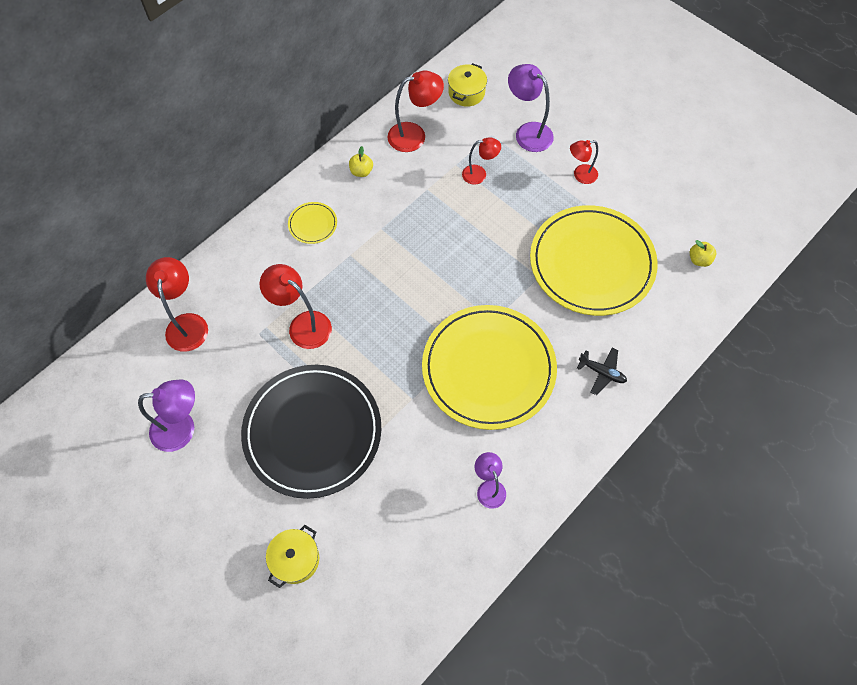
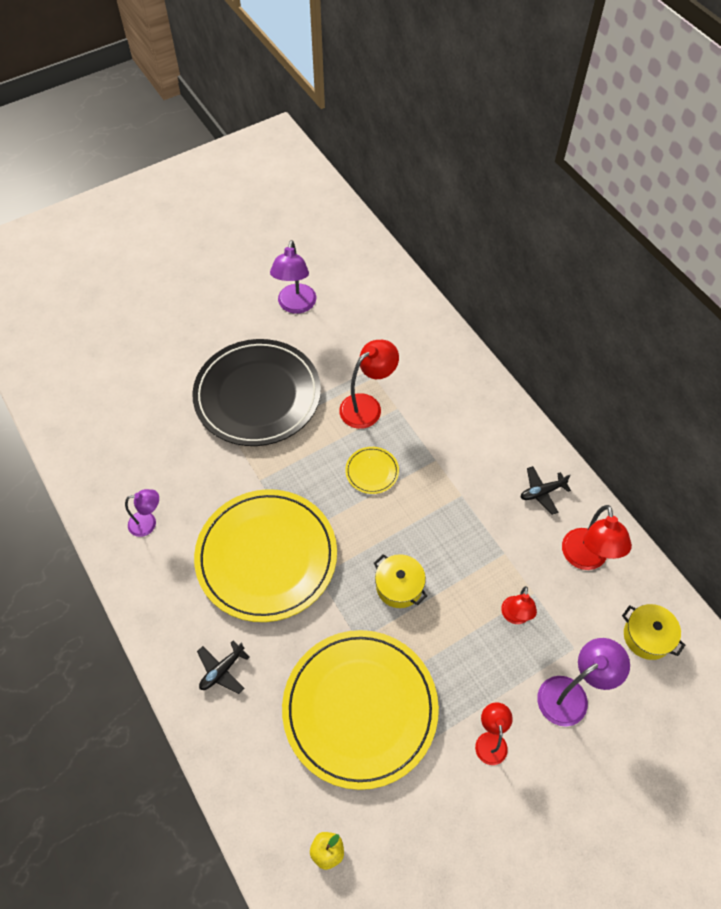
camera: 105 degrees right, 5 degrees down
red lamp [146,257,208,352] -> none
yellow pot [266,525,319,588] -> yellow pot moved to [374,554,427,608]
yellow plate [288,202,337,244] -> yellow plate moved to [345,447,399,494]
yellow apple [349,146,373,177] -> black plane [520,466,571,515]

